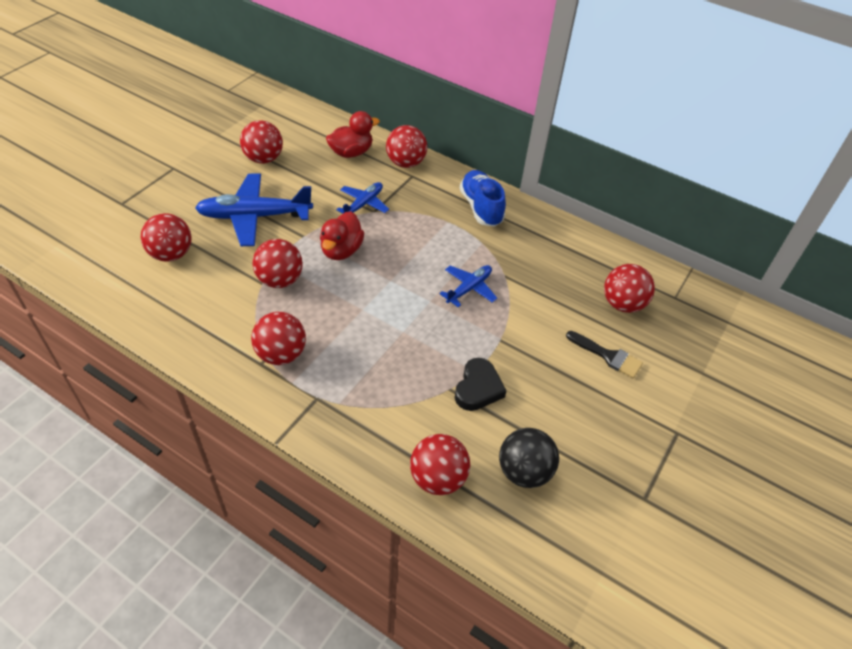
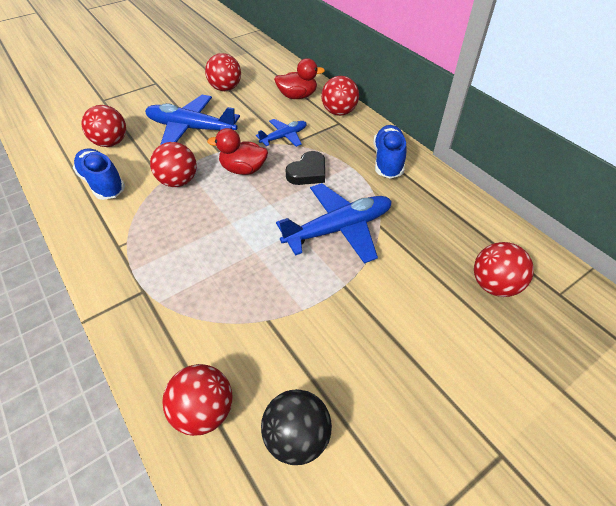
camera: 25 degrees right, 0 degrees up
red ball [251,312,306,365] -> none
red duck [320,211,364,260] -> red duck turned 60 degrees clockwise [207,128,268,175]
blue plane [439,265,497,307] -> blue plane [276,183,392,264], size x1.82
black heart [455,358,507,411] -> black heart moved to [286,151,325,185]
black brush [566,331,643,378] -> none
none -> blue shoe [73,149,125,200]

